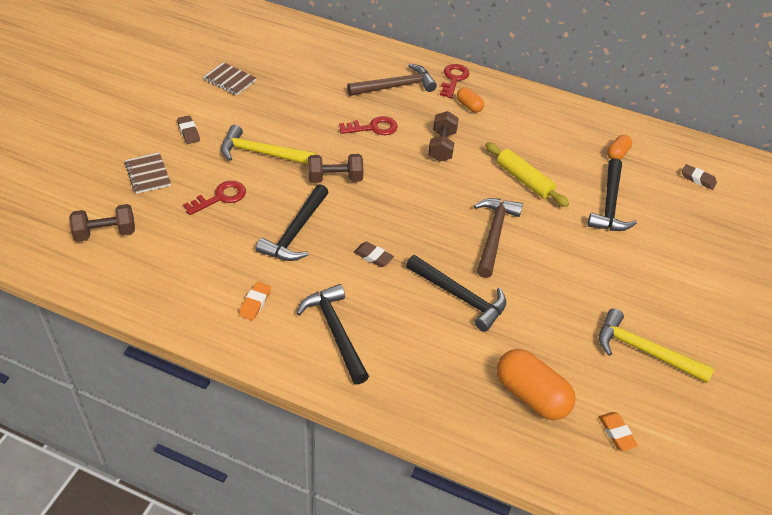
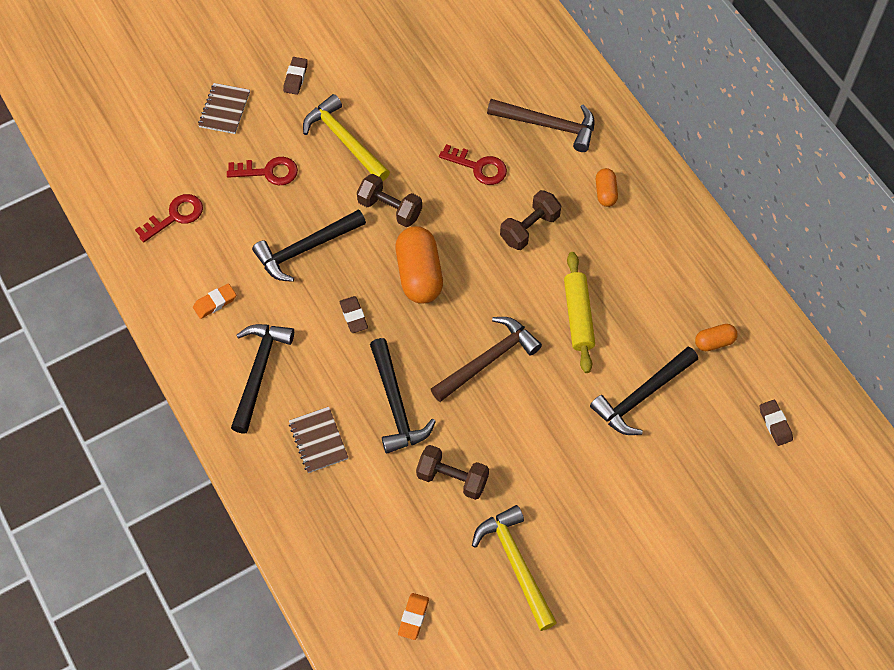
camera: 40 degrees right, 15 degrees up
brown dumbbell [69,204,135,242] -> brown dumbbell moved to [416,445,489,500]
brown notebook [203,62,256,95] -> brown notebook moved to [289,407,349,473]
red key [440,64,469,98] -> red key moved to [135,194,203,242]
orange capsule [497,349,576,420] -> orange capsule moved to [396,226,443,304]

